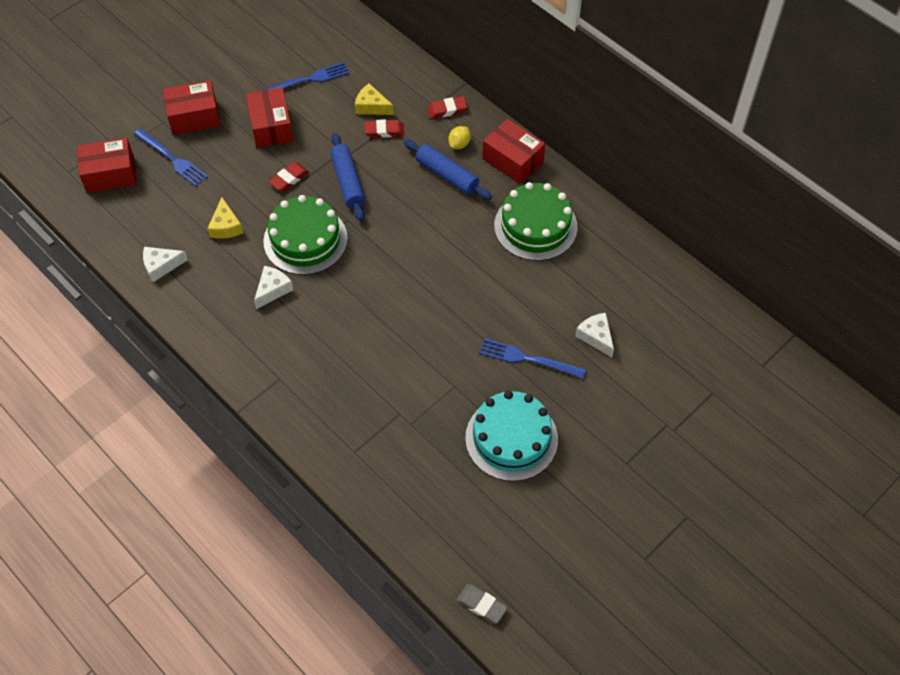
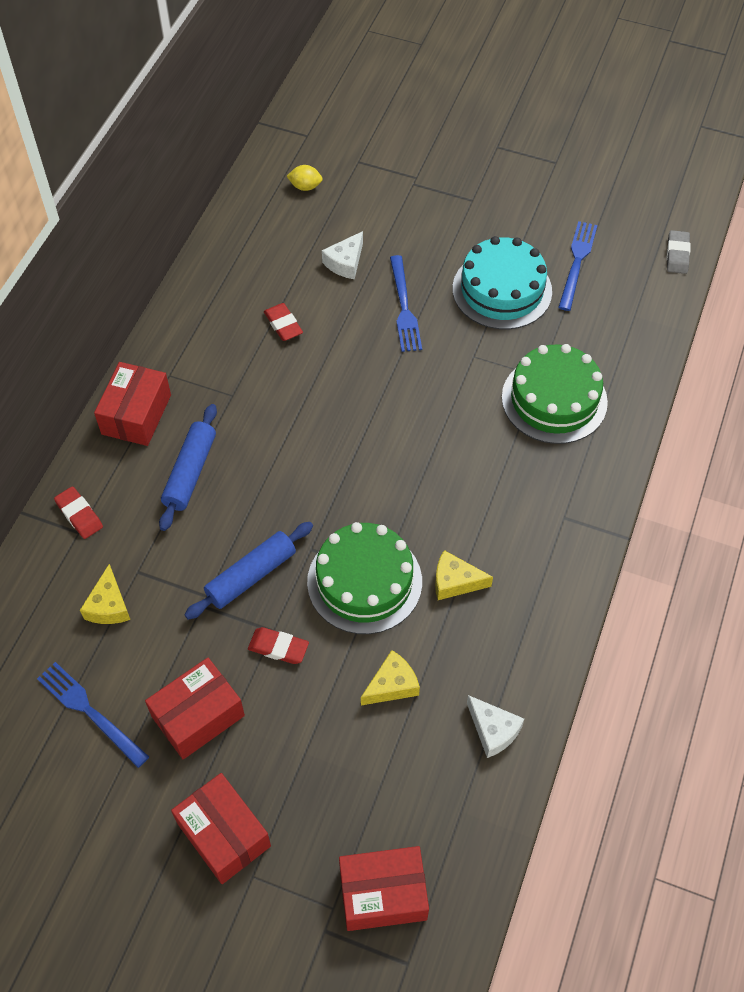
camera: 115 degrees left, 0 degrees up
red box [77,138,137,193] -> red box turned 60 degrees counterclockwise [339,846,429,931]
blue fork [134,128,208,186] -> blue fork moved to [558,221,597,311]
white cheese [254,266,293,309] -> yellow cheese [435,550,493,600]
red eraser [365,119,404,138] -> red eraser moved to [264,303,303,341]
yellow lemon [448,126,471,149] -> yellow lemon moved to [287,165,323,191]
green cake [494,182,578,261] -> green cake moved to [502,344,608,444]

